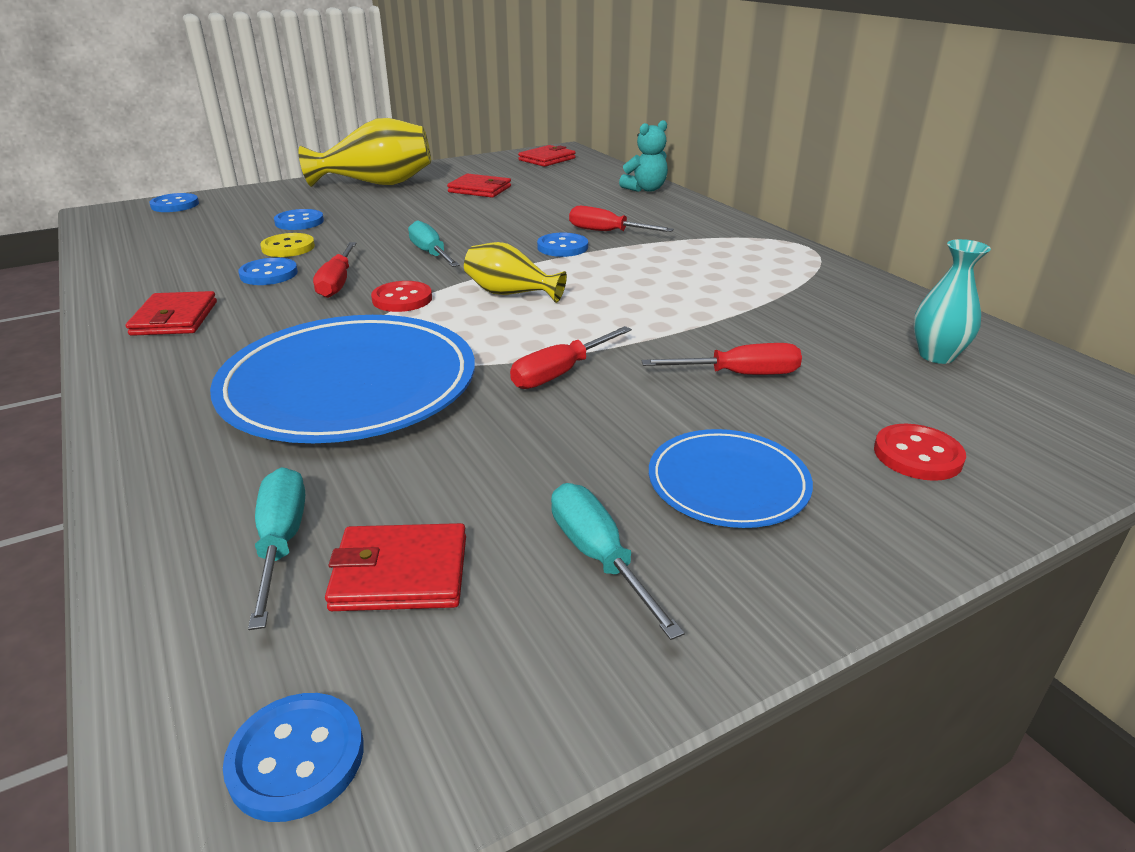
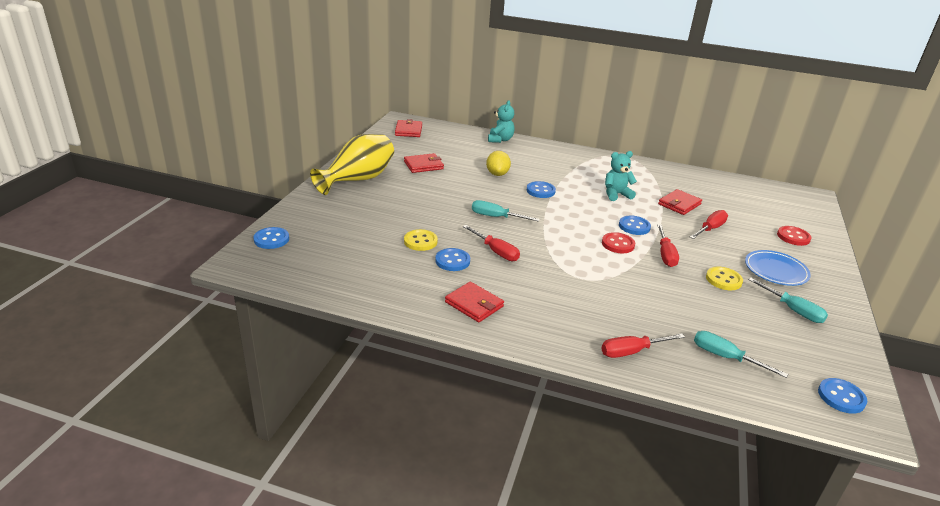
camera: 45 degrees left, 0 degrees up
blue plate [210,315,475,443] -> none
blue button [274,209,324,230] -> blue button moved to [619,216,651,235]
red wallet [325,523,466,611] -> red wallet moved to [658,189,702,215]
red button [371,281,432,312] -> red button moved to [602,232,635,253]
yellow vase [464,242,567,303] -> none
turquoise screwdriver [551,483,684,640] -> turquoise screwdriver turned 150 degrees counterclockwise [748,278,828,323]
red screwdriver [569,206,674,232] -> red screwdriver moved to [601,333,685,358]
turquoise vase [913,239,991,364] -> none
none -> yellow lemon [486,151,511,176]
none -> turquoise teddy bear [605,151,637,201]
none -> yellow button [706,267,743,290]

